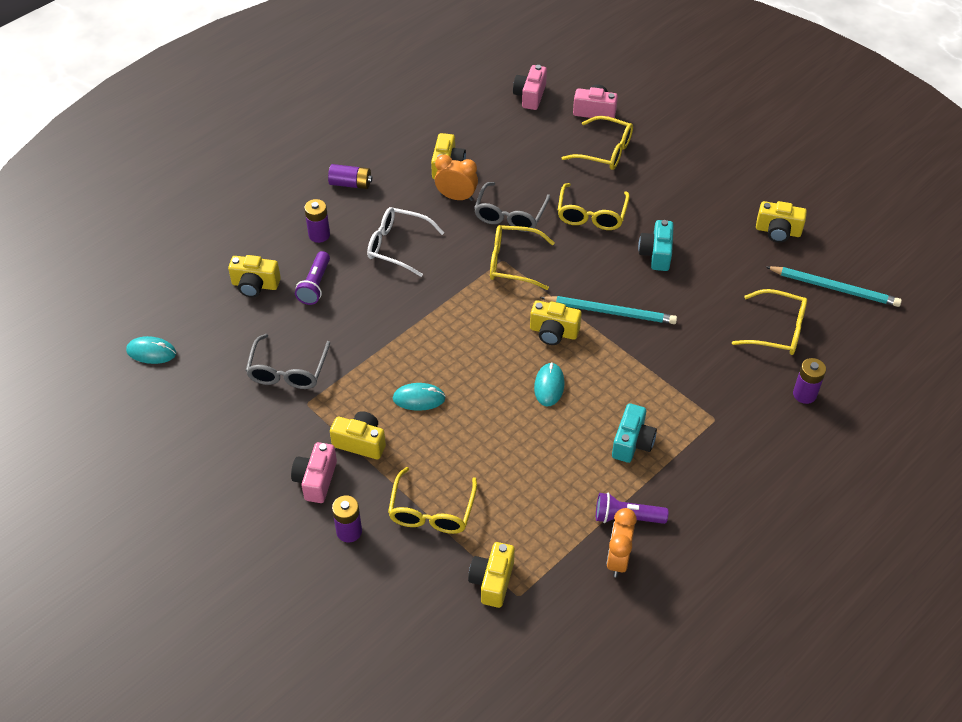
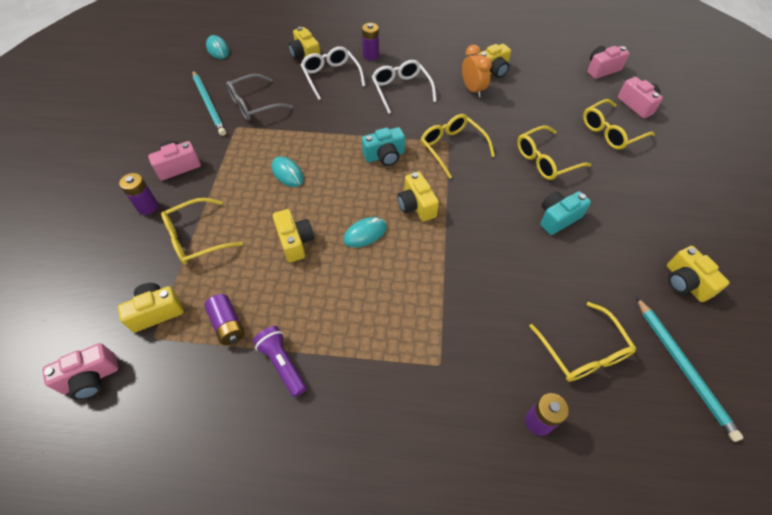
camera: 50 degrees right, 5 degrees up
purple flashlight [295,251,330,305] -> white glasses [301,46,365,100]
purple battery [328,164,372,189] -> purple battery moved to [204,294,245,345]
yellow camera [330,411,386,459] -> yellow camera moved to [273,209,314,263]
grey glasses [474,182,550,232] -> none
turquoise pencil [540,296,677,324] -> turquoise pencil moved to [192,71,226,136]
yellow glasses [562,116,633,170] -> yellow glasses turned 75 degrees clockwise [583,99,655,150]
orange clock [606,508,637,577] -> none
turquoise camera [612,403,657,463] -> turquoise camera moved to [362,127,405,166]
none -> pink camera [43,343,118,400]

